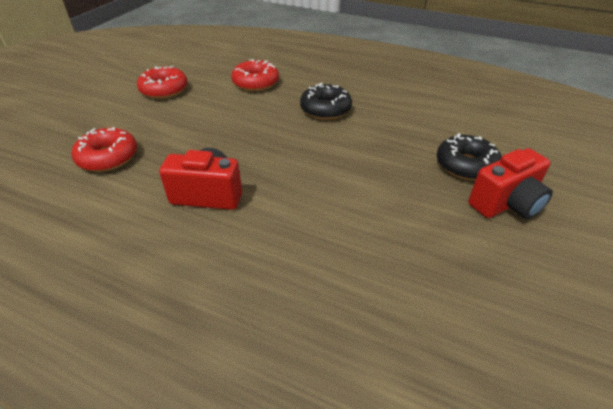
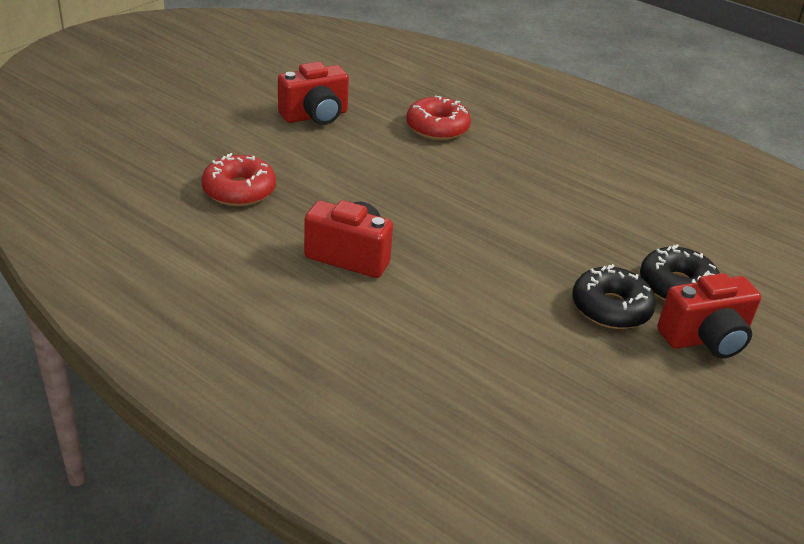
camera: 10 degrees right, 5 degrees down
red donut [137,66,188,99] -> red camera [278,62,349,125]
black donut [300,83,352,120] -> black donut moved to [573,264,656,329]

